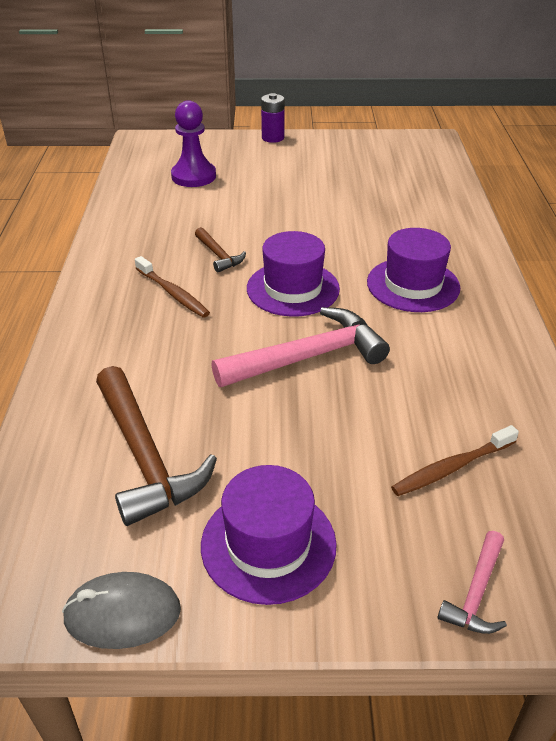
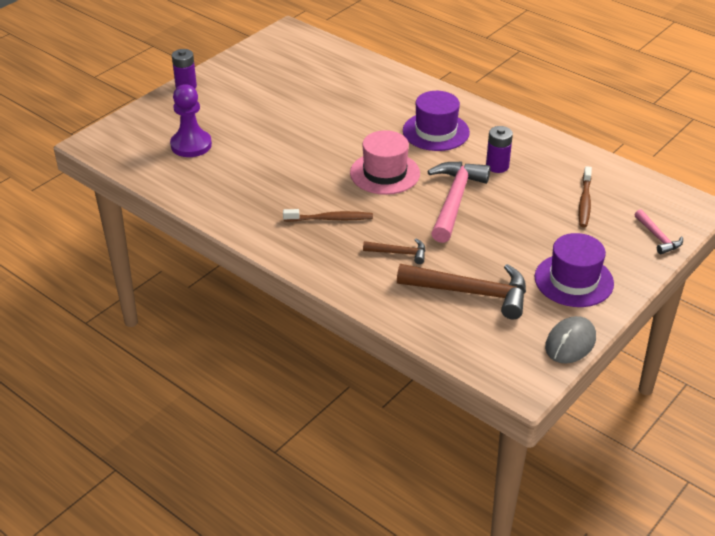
camera: 50 degrees left, 0 degrees up
brown hammer [195,227,246,272] -> brown hammer moved to [363,239,425,264]
purple hat [247,231,340,317] -> pink hat [350,130,420,195]
none -> purple battery [486,126,513,173]

